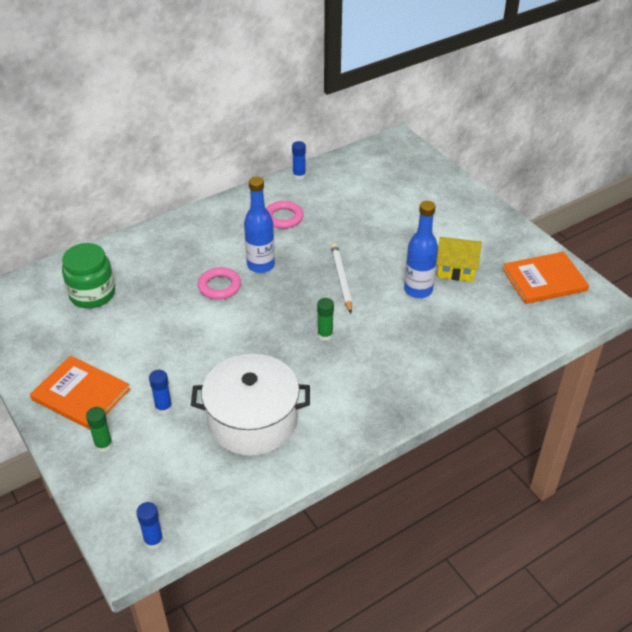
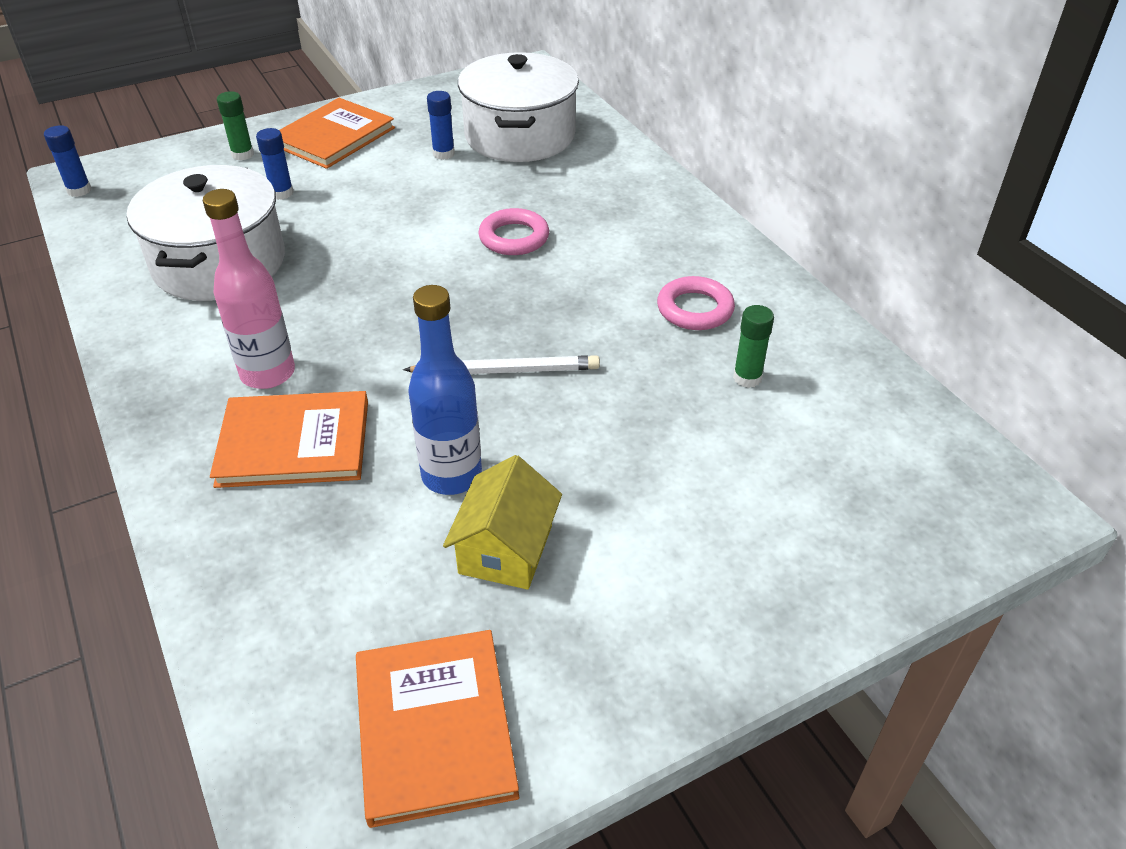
camera: 95 degrees right, 0 degrees up
green jar [62,243,115,308] -> white pot [458,52,579,162]
blue bottle [244,177,275,273] -> none
blue glue stick [292,141,306,180] -> blue glue stick moved to [427,91,455,160]
green glue stick [317,298,334,341] -> green glue stick moved to [733,305,774,388]
none -> pink bottle [203,189,295,389]
none -> orange book [210,391,368,488]

